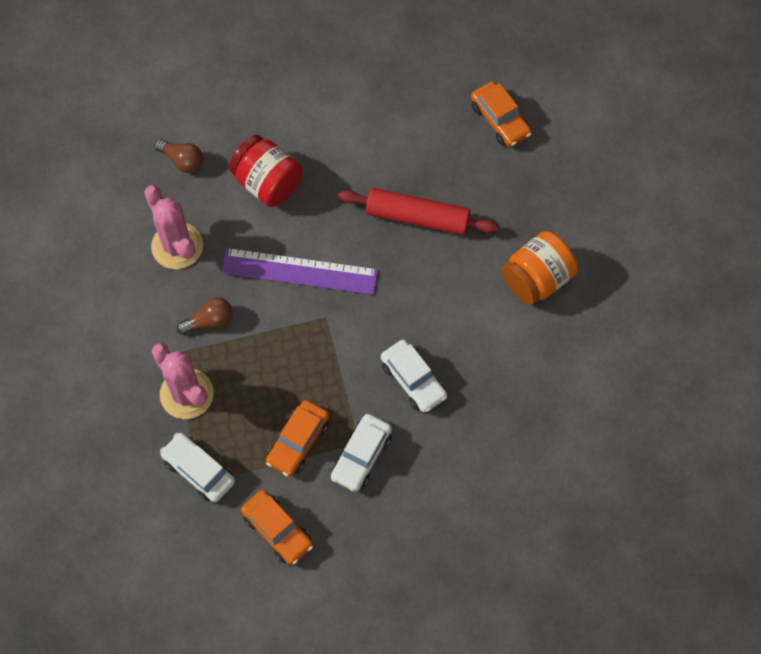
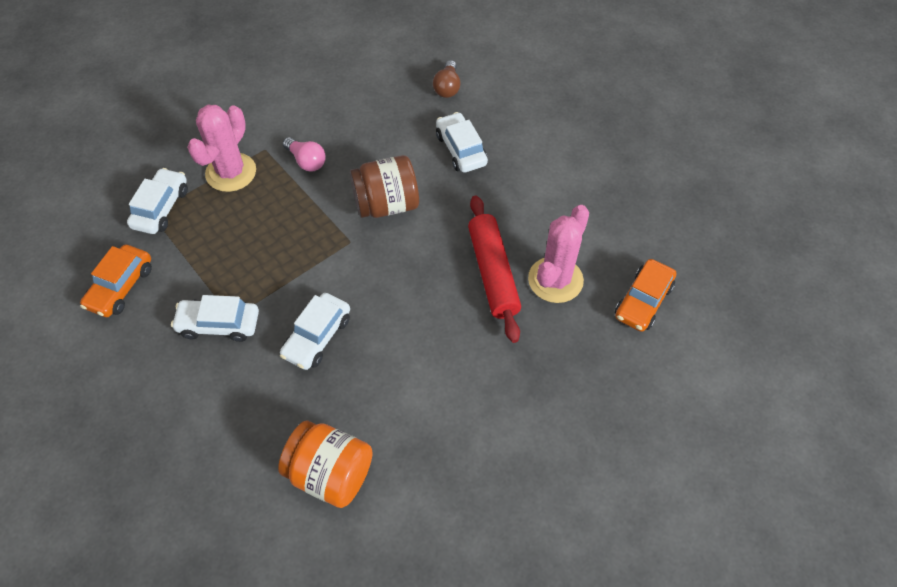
camera: 65 degrees right, 10 degrees down
pink cactus [144,185,203,269] -> pink cactus moved to [528,205,589,303]
brown light bulb [177,297,232,335] -> pink light bulb [283,137,326,172]
purple ruler [221,248,378,295] -> brown jar [350,155,419,218]
red jar [229,135,303,207] -> white car [436,112,488,173]
orange car [266,400,330,477] -> none
orange jar [502,231,578,305] -> orange jar moved to [278,420,373,508]

